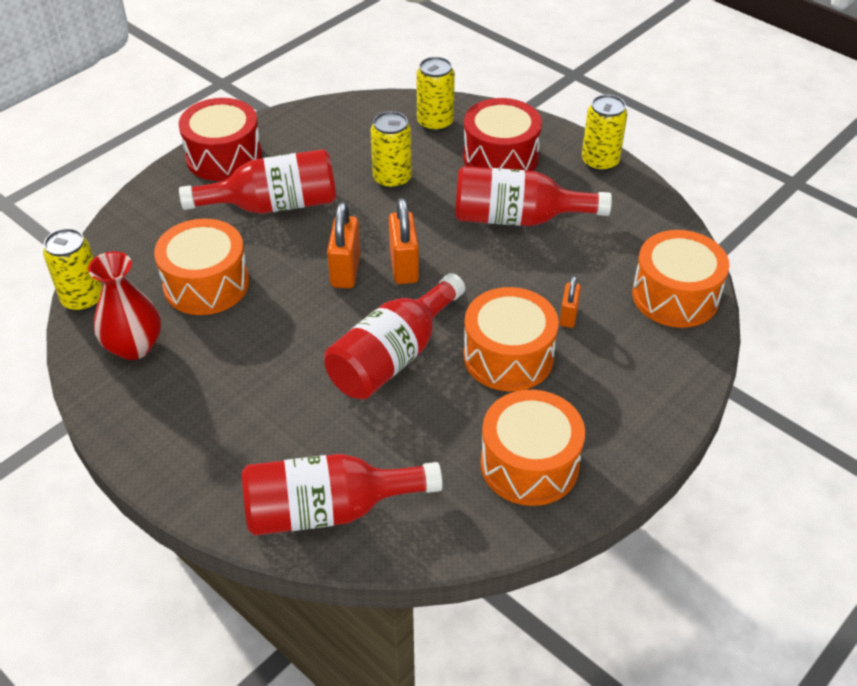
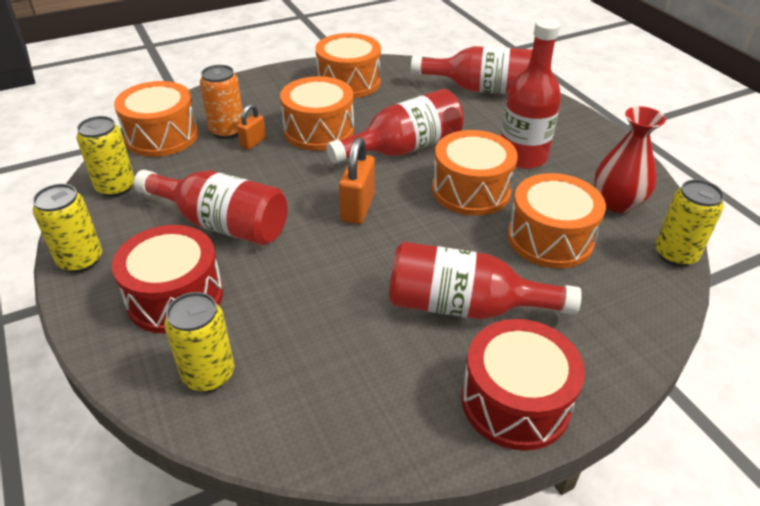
camera: 160 degrees left, 5 degrees down
orange padlock [327,202,361,288] -> none
yellow can [371,111,412,189] -> yellow can moved to [77,116,135,197]
none -> orange can [200,65,243,139]
none -> orange drum [432,130,518,216]
none -> red bottle [501,19,561,169]

